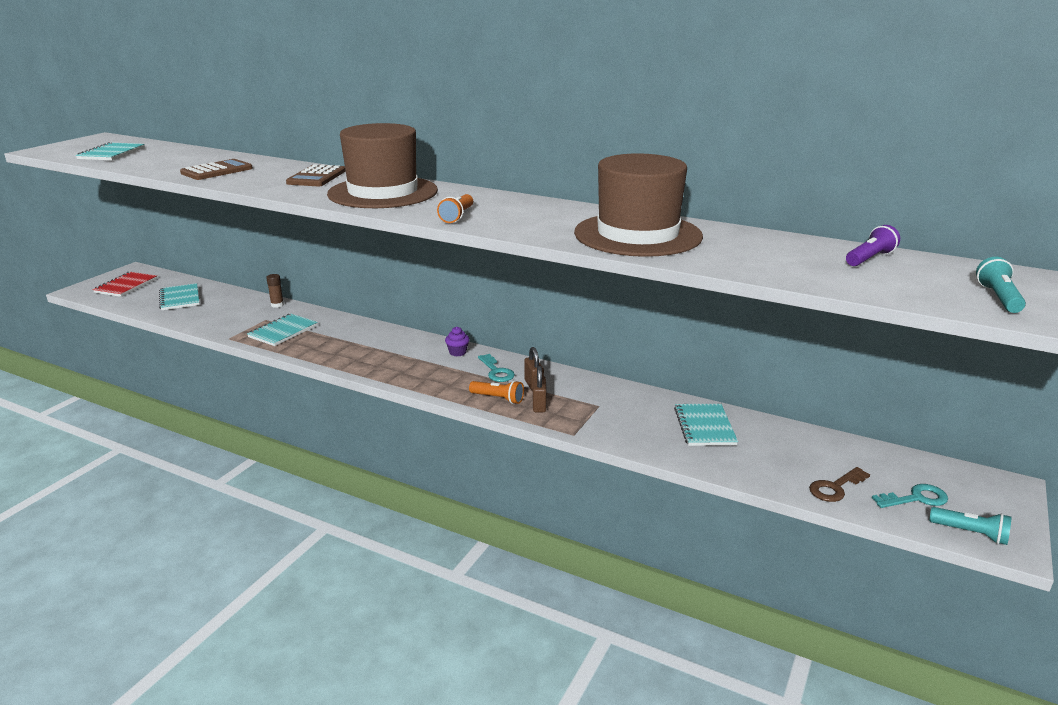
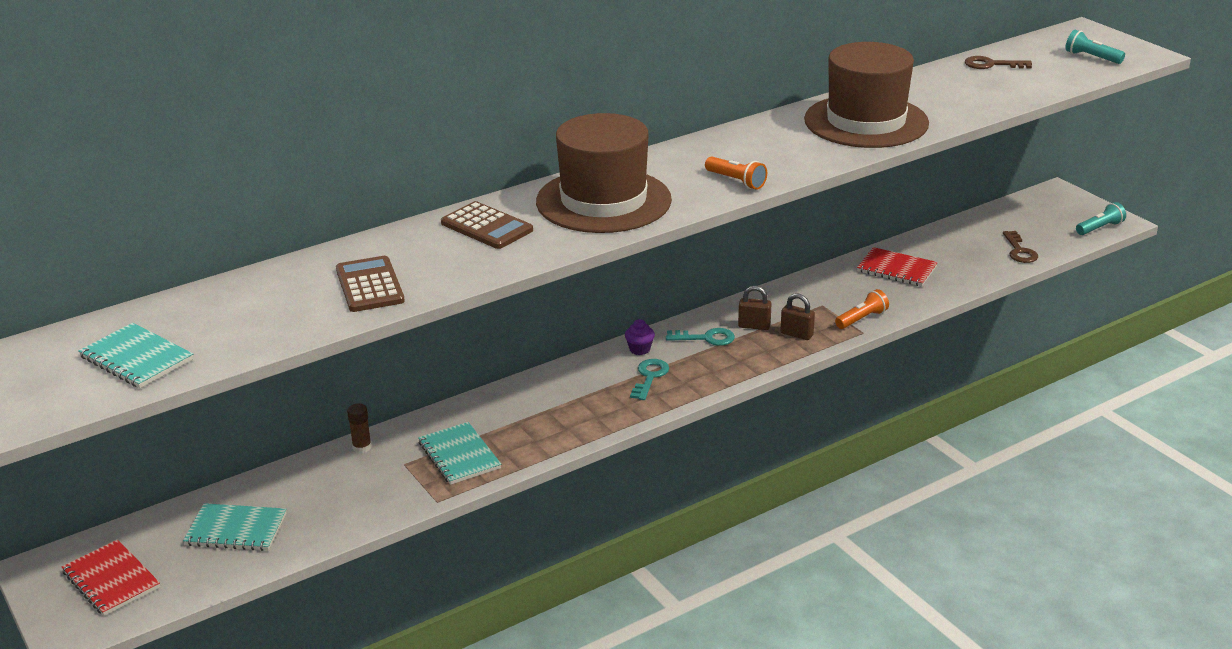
camera: 60 degrees left, 5 degrees up
orange flashlight [469,380,524,404] -> orange flashlight moved to [835,289,889,329]
turquoise notebook [674,404,738,446] -> red notebook [857,247,938,286]
purple flashlight [846,225,900,266] -> brown key [965,56,1032,69]
turquoise key [872,484,948,508] -> turquoise key moved to [630,359,669,400]

